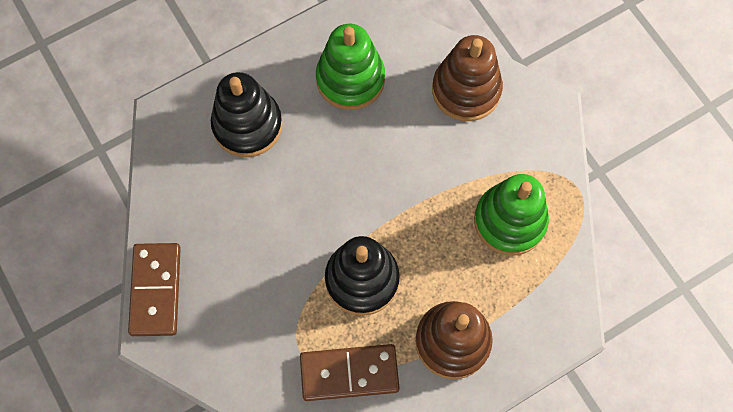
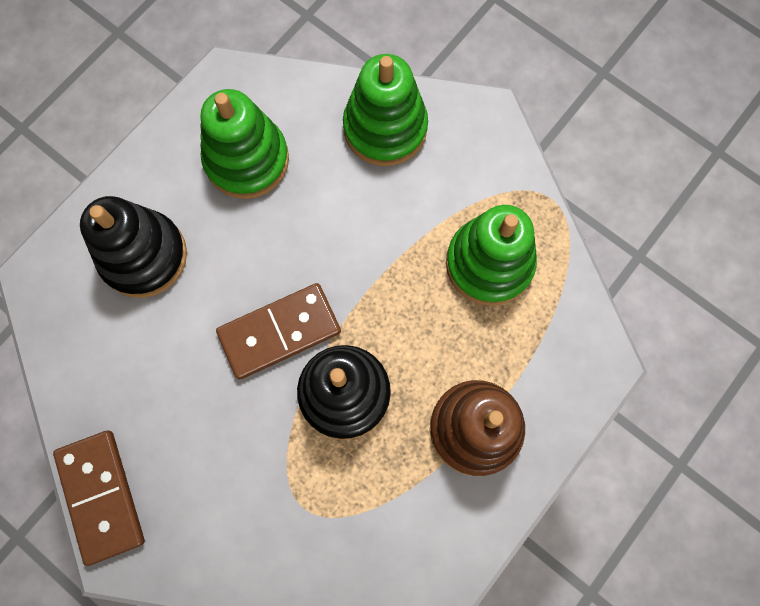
camera: 20 degrees left, 5 degrees up
brown domino [300,344,399,401] -> brown domino moved to [216,283,341,380]
brown stacking toy [432,35,503,121] -> green stacking toy [343,54,428,166]

